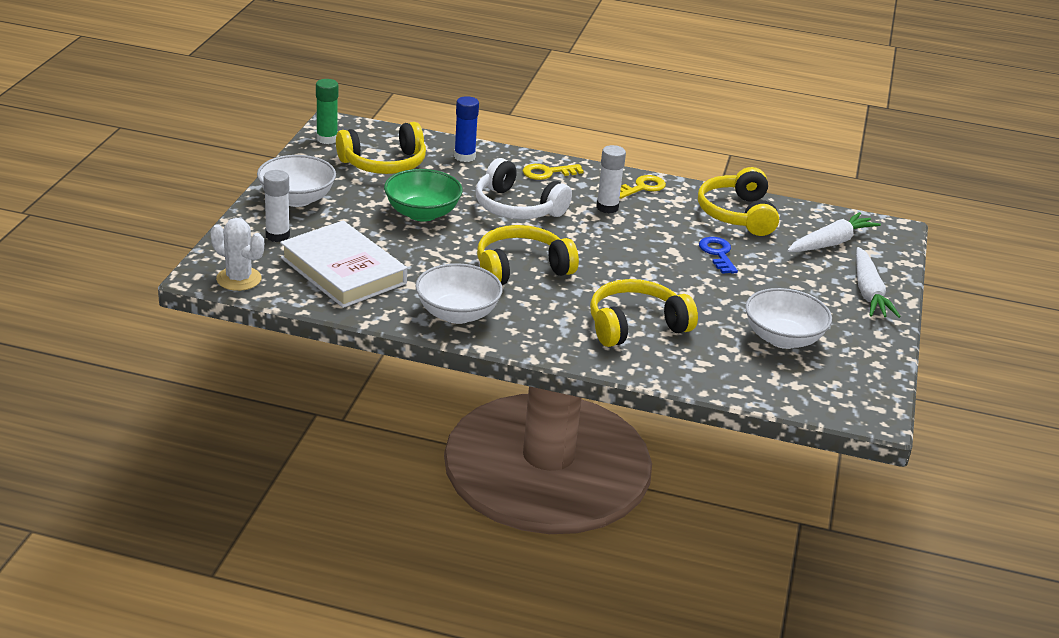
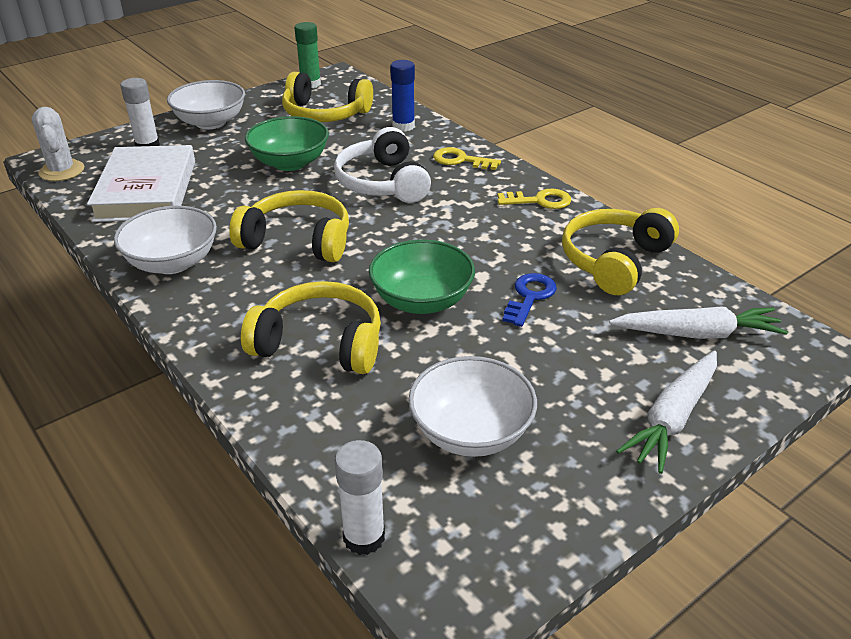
camera: 40 degrees right, 5 degrees up
white glue stick [596,145,626,213] -> white glue stick moved to [335,440,385,555]
none -> green bowl [369,239,475,314]

